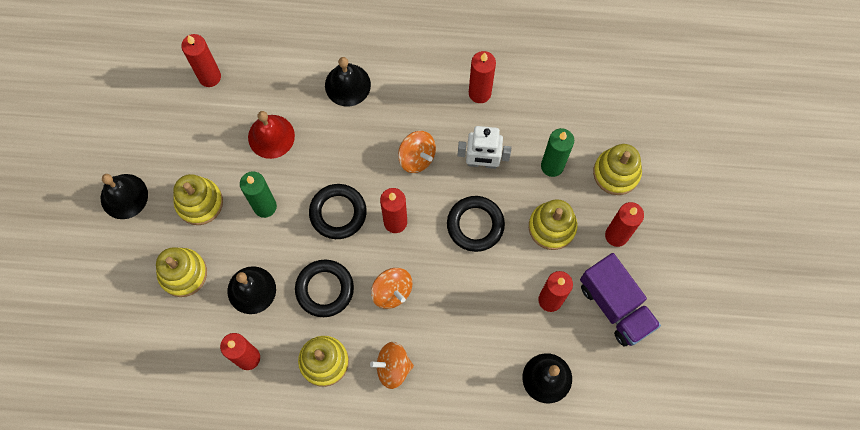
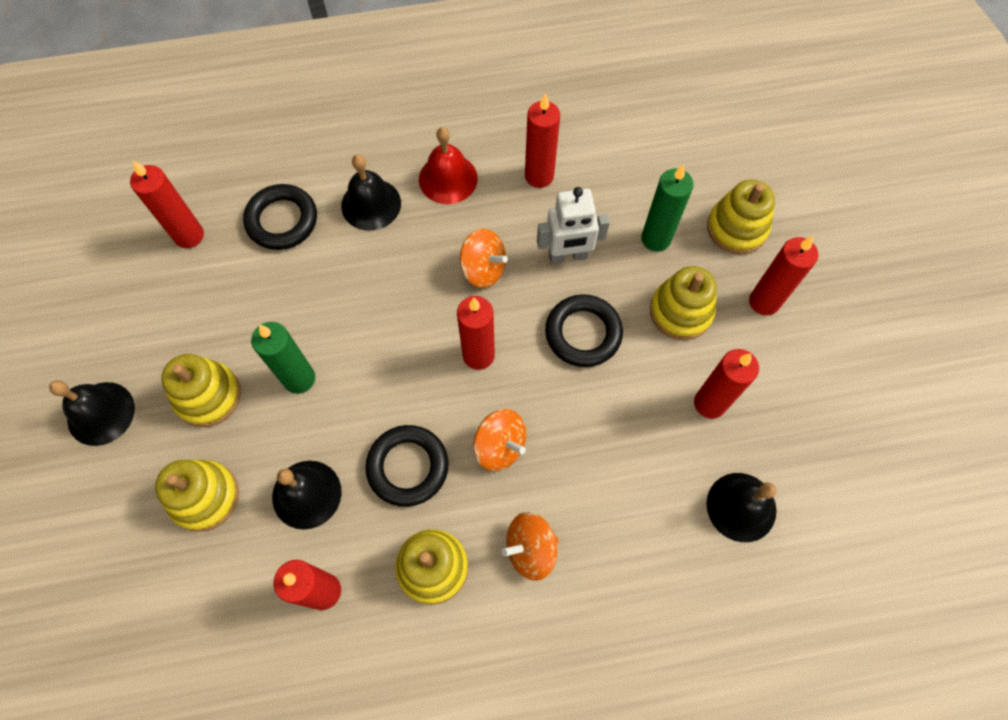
camera: 15 degrees left, 5 degrees down
red bell [248,111,295,159] -> red bell moved to [419,127,478,204]
black ring [309,184,367,239] -> black ring moved to [243,184,317,250]
purple truck [580,253,661,347] -> none

